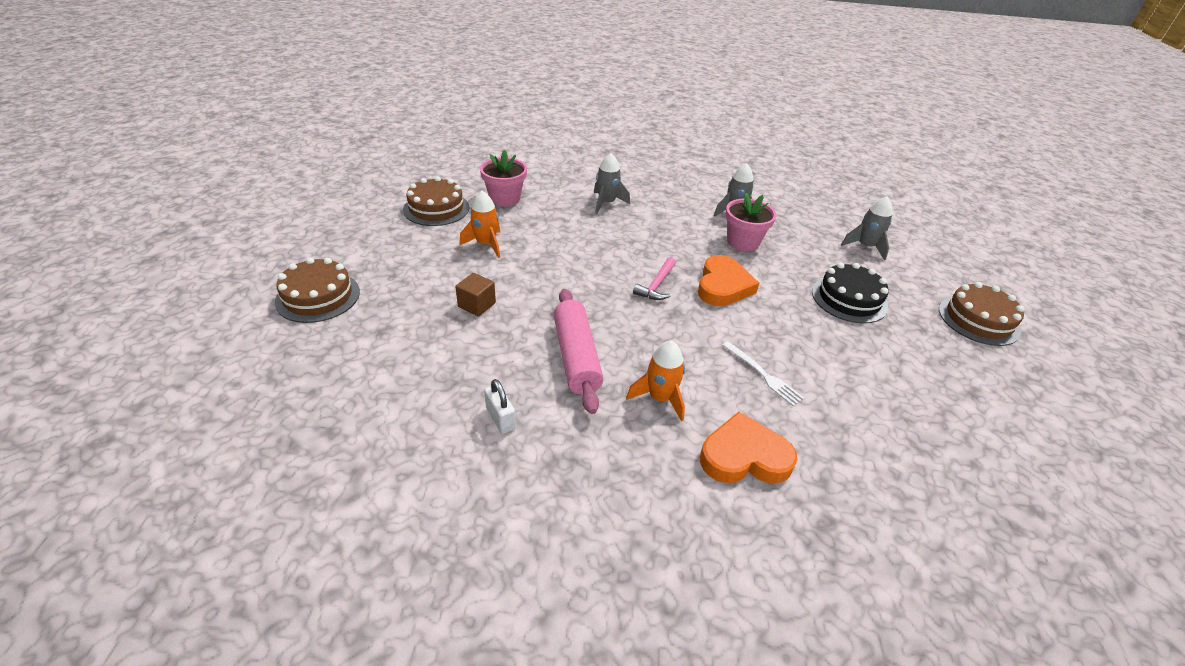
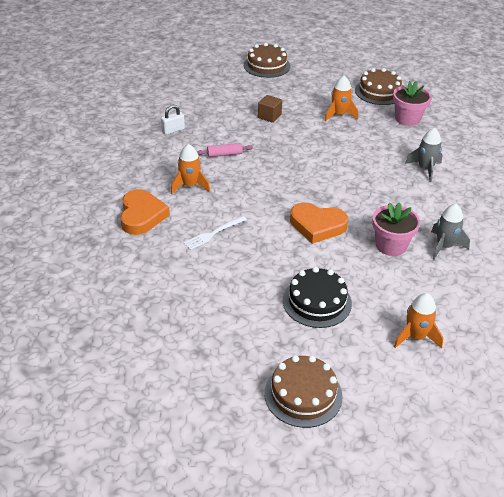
camera: 90 degrees right, 0 degrees up
pink rolling pin [554,289,603,414] -> pink rolling pin [197,143,253,157], size x0.51
pink hammer [633,257,676,300] -> none
grey rocket [841,196,892,260] -> orange rocket [394,293,443,349]

